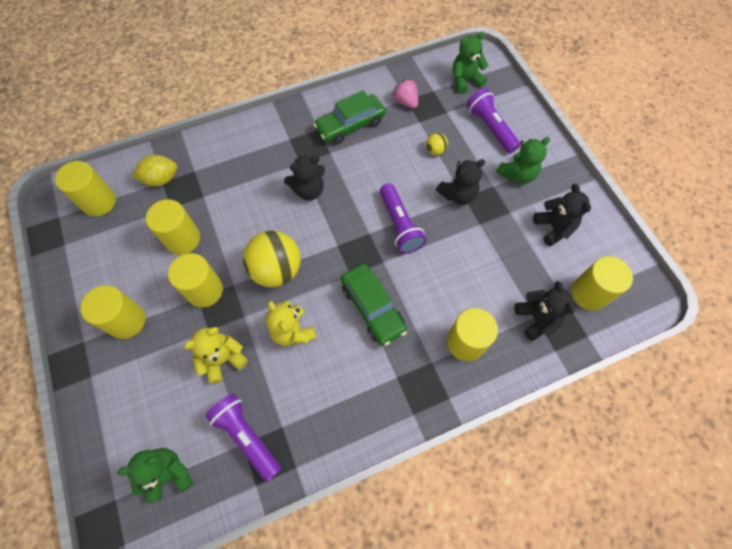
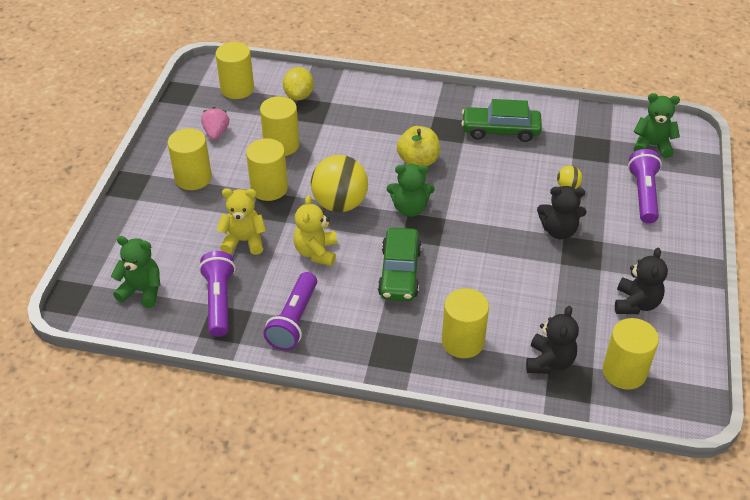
camera: 35 degrees right, 20 degrees down
yellow lemon [132,155,177,186] -> yellow lemon turned 75 degrees clockwise [283,67,314,101]
black teddy bear [284,155,325,200] -> yellow apple [397,126,440,166]
purple flashlight [380,184,427,254] -> purple flashlight moved to [264,272,317,350]
pink strawberry [393,79,418,109] -> pink strawberry moved to [201,107,229,140]
green teddy bear [496,137,550,184] -> green teddy bear moved to [387,164,435,217]

